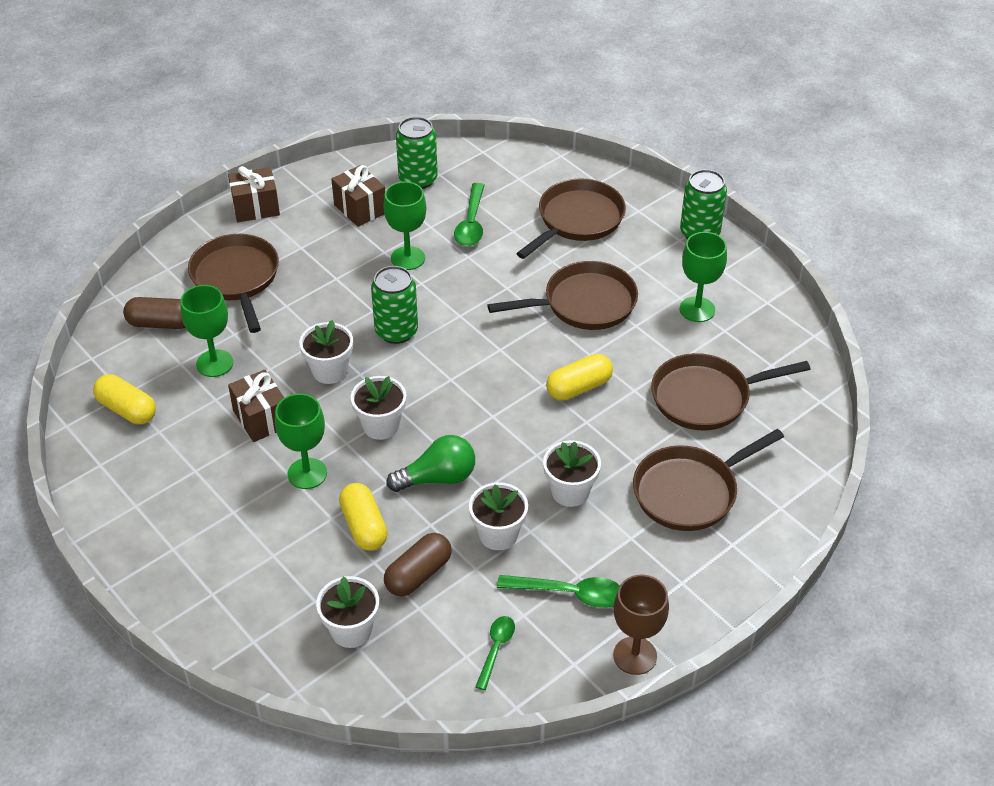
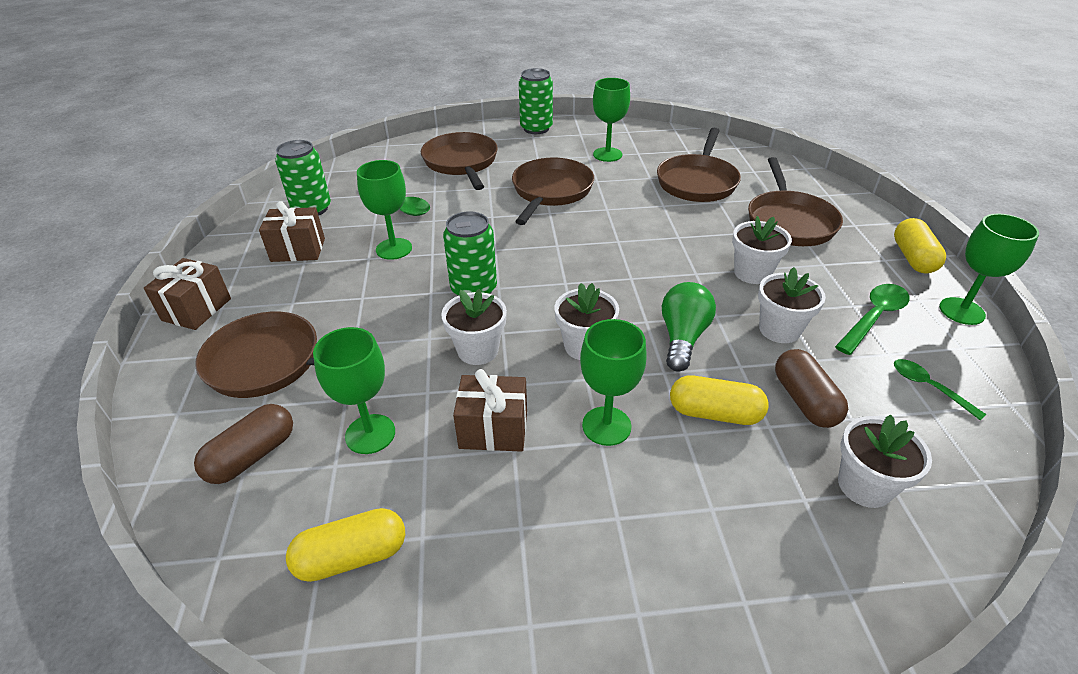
camera: 55 degrees left, 5 degrees down
yellow capsule [546,354,613,401] -> yellow capsule moved to [894,218,946,274]
brown goblet [613,575,669,675] -> green goblet [939,213,1039,325]

